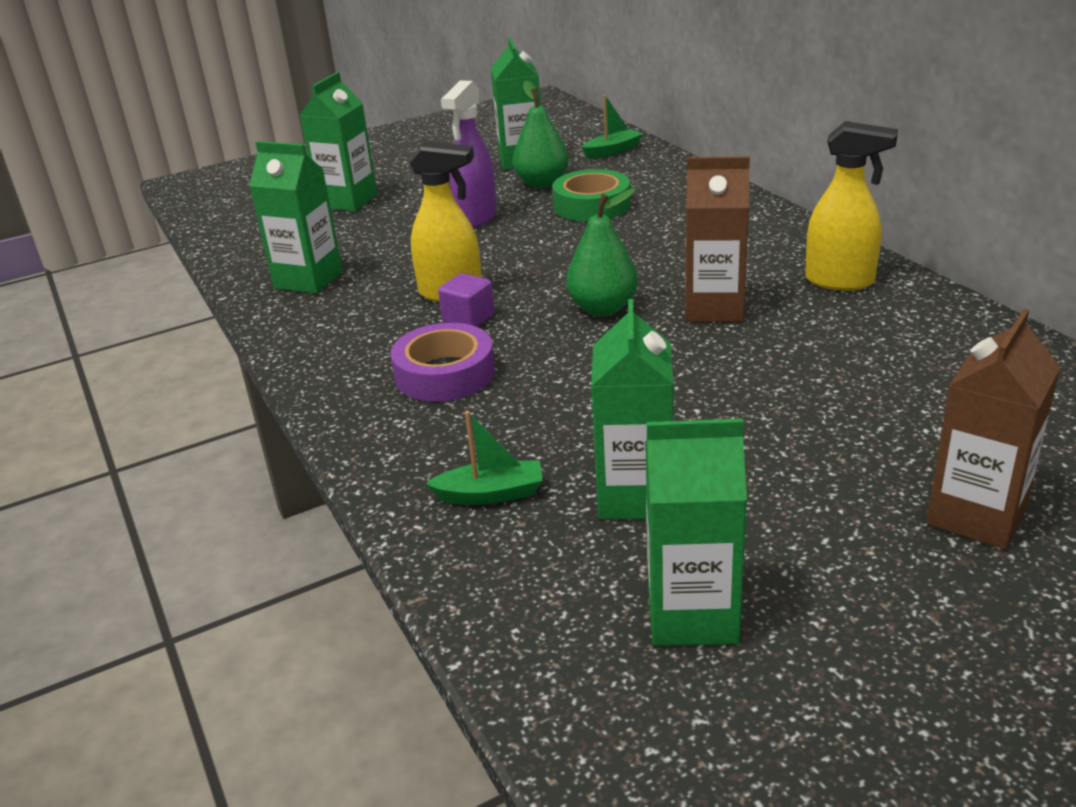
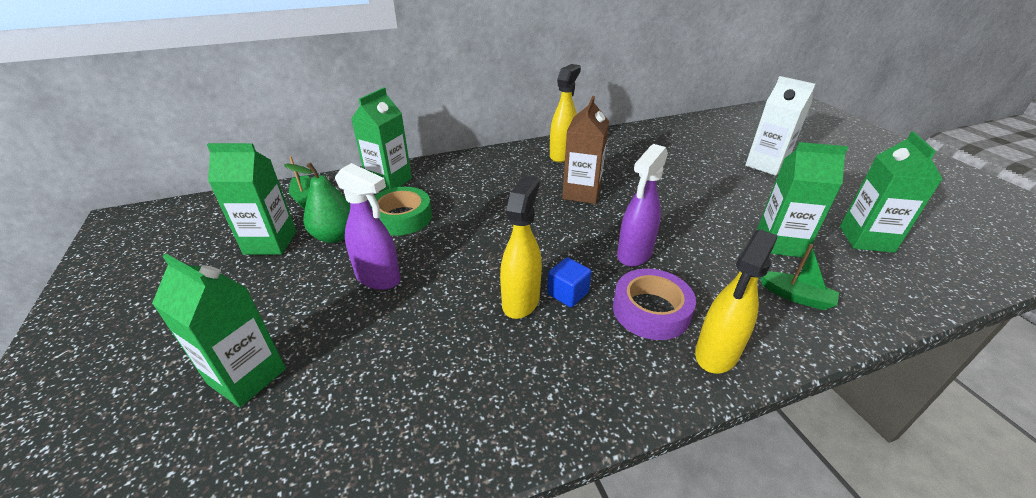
camera: 85 degrees left, 5 degrees up
green carton [249,141,342,294] -> green carton moved to [351,87,412,190]
green boat [425,411,543,505] -> green boat turned 120 degrees clockwise [760,244,839,310]
purple cube [438,273,495,327] -> blue cube [547,257,591,307]
green pear [566,188,638,316] -> none
brown carton [926,309,1061,549] -> white carton [745,76,816,176]
none -> purple spray bottle [617,144,668,267]
none -> yellow spray bottle [695,229,778,374]

